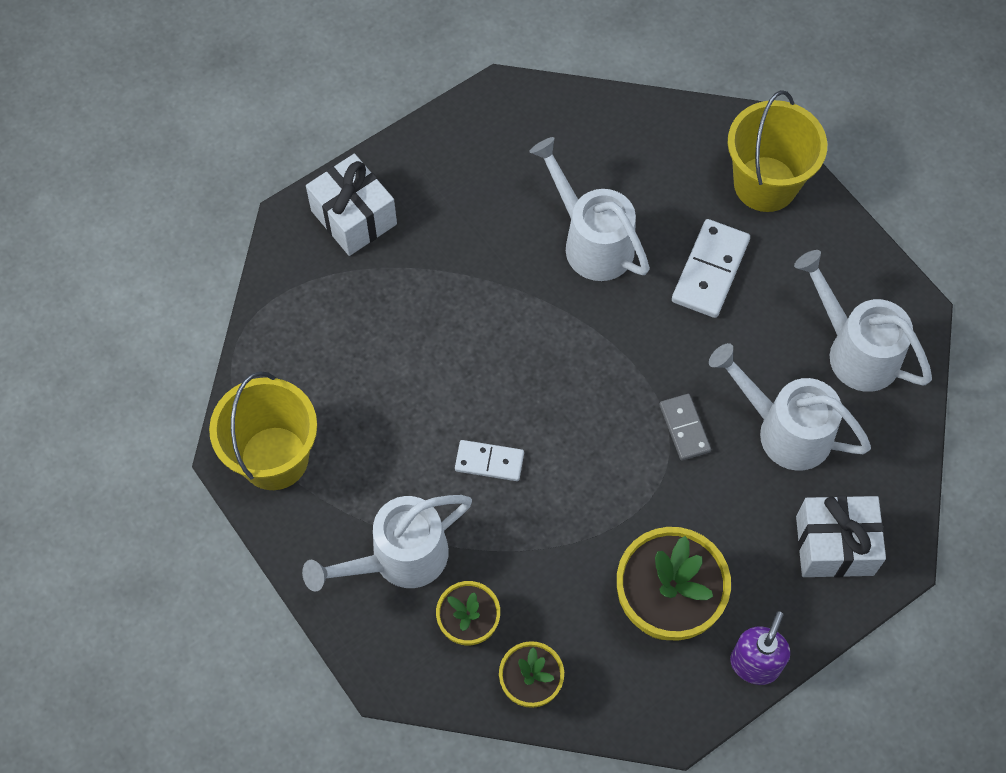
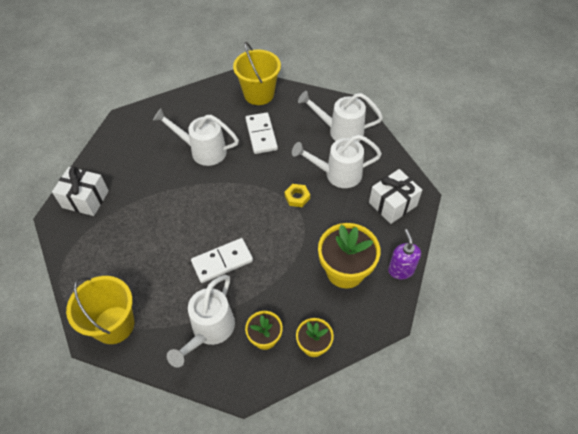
camera: 35 degrees left, 10 degrees down
white domino [455,440,524,481] -> white domino [191,238,253,283], size x1.58
grey domino [660,394,711,461] -> yellow nut [285,184,310,207]

